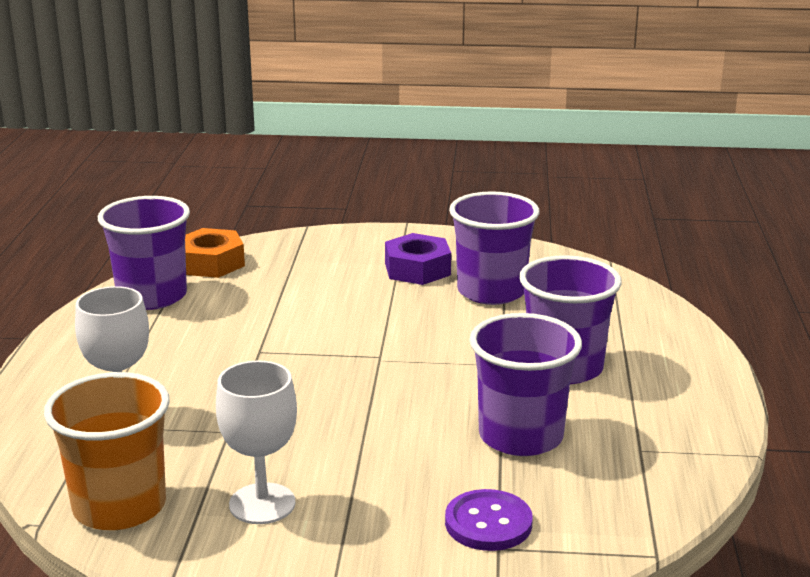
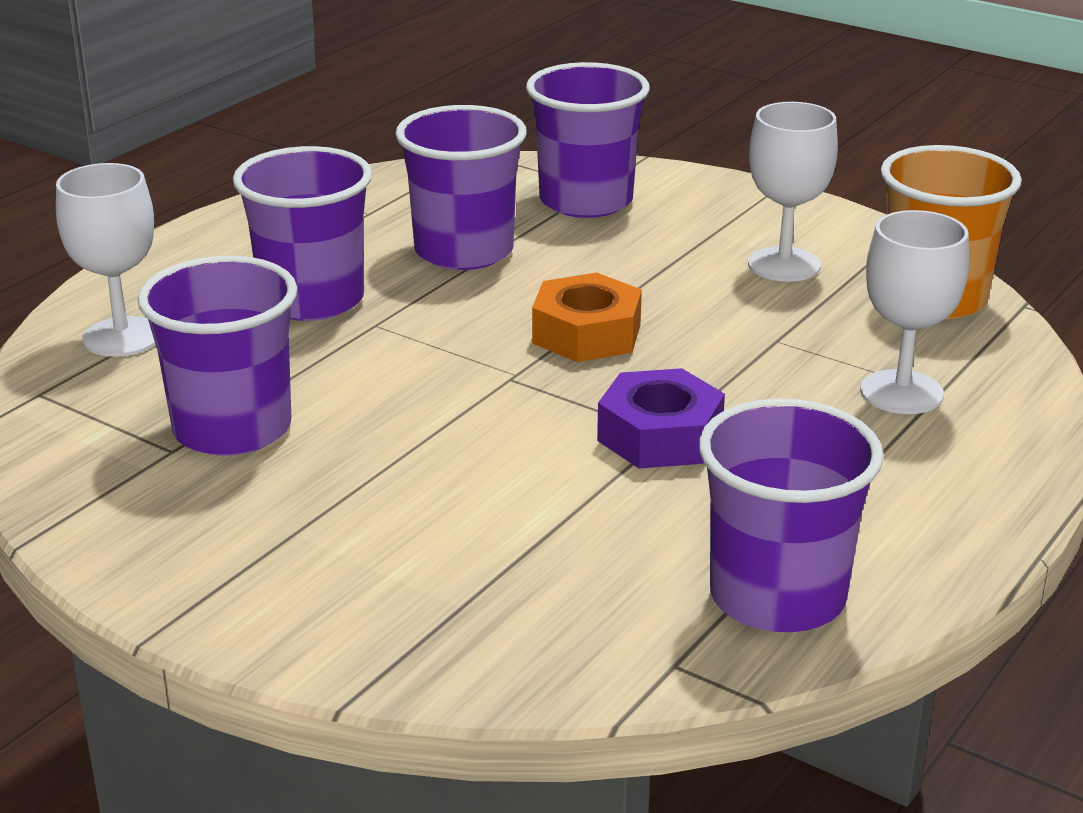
camera: 150 degrees left, 5 degrees up
orange nut [185,228,245,278] -> orange nut moved to [532,272,642,362]
purple nut [385,233,451,285] -> purple nut moved to [597,368,725,469]
purple button [445,489,533,551] -> purple cup [526,62,650,218]
none -> white goblet [56,163,156,357]

